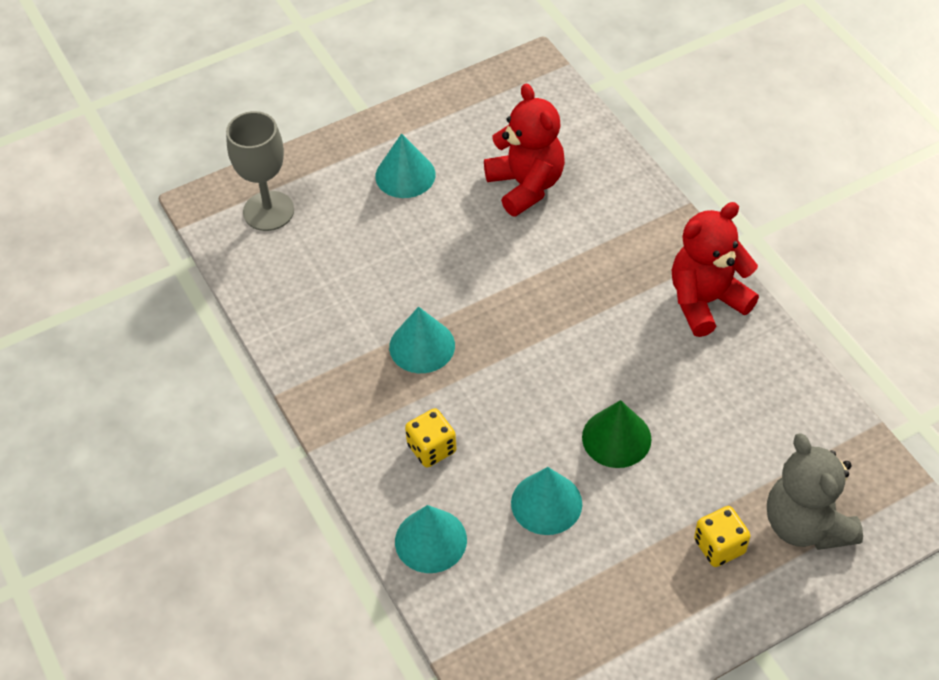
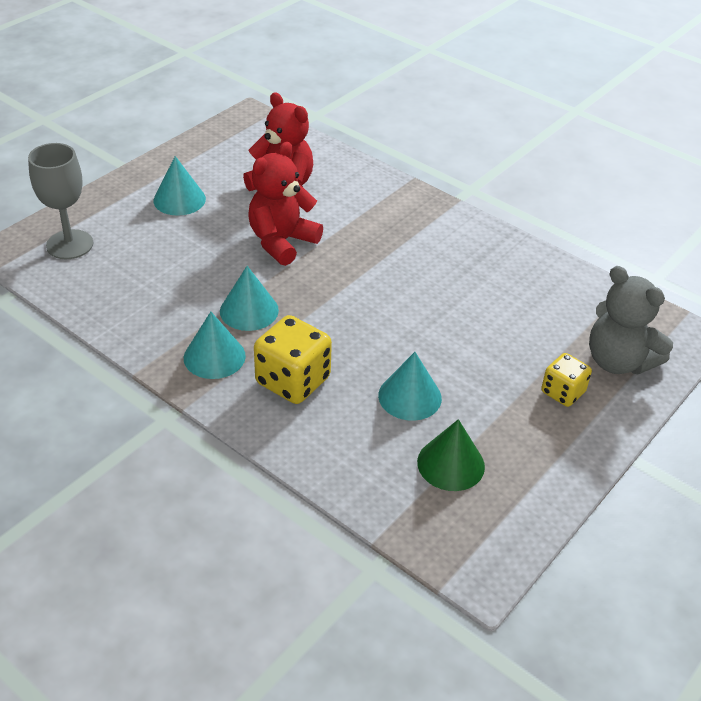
camera: 25 degrees left, 10 degrees down
turquoise cone [395,505,467,573] -> turquoise cone moved to [184,312,246,379]
yellow dice [405,408,456,468] -> yellow dice [254,315,332,404], size x1.65
green cone [582,400,652,468] -> green cone moved to [417,419,485,491]
red teddy bear [672,202,759,337] -> red teddy bear moved to [249,142,323,266]

